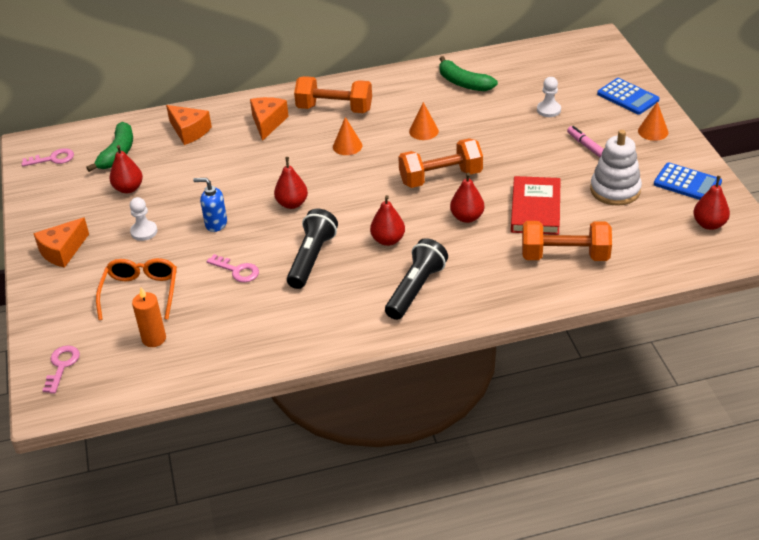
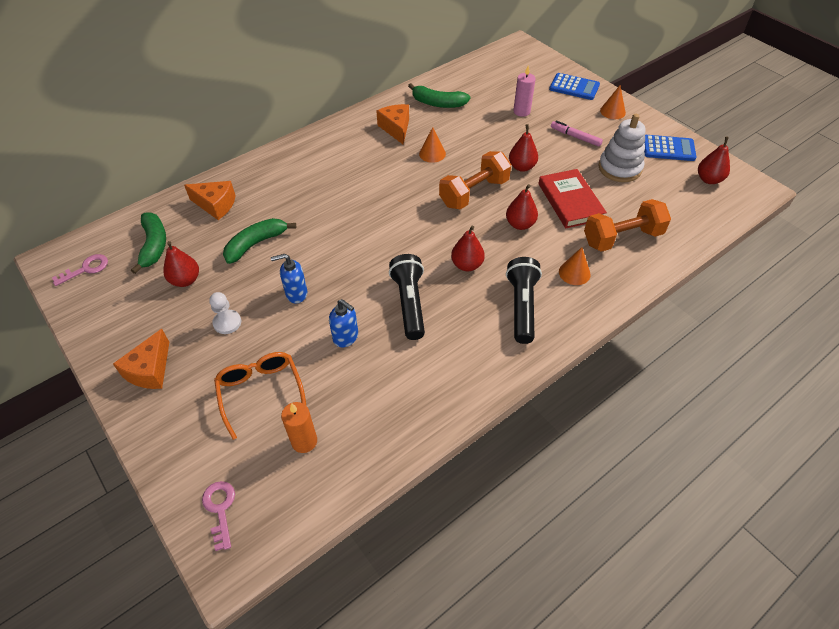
camera: 25 degrees left, 10 degrees up
pink key [207,254,259,282] -> blue soap dispenser [329,299,358,347]
orange cheese [250,97,289,141] -> orange cheese moved to [376,104,409,144]
red pear [274,157,308,209] -> red pear moved to [509,124,538,172]
orange dumbbell [294,76,372,113] -> none
orange cone [333,117,362,155] -> orange cone moved to [559,247,591,285]
white pawn [537,77,561,117] -> pink candle [513,65,536,117]
none -> green banana [223,218,296,264]

